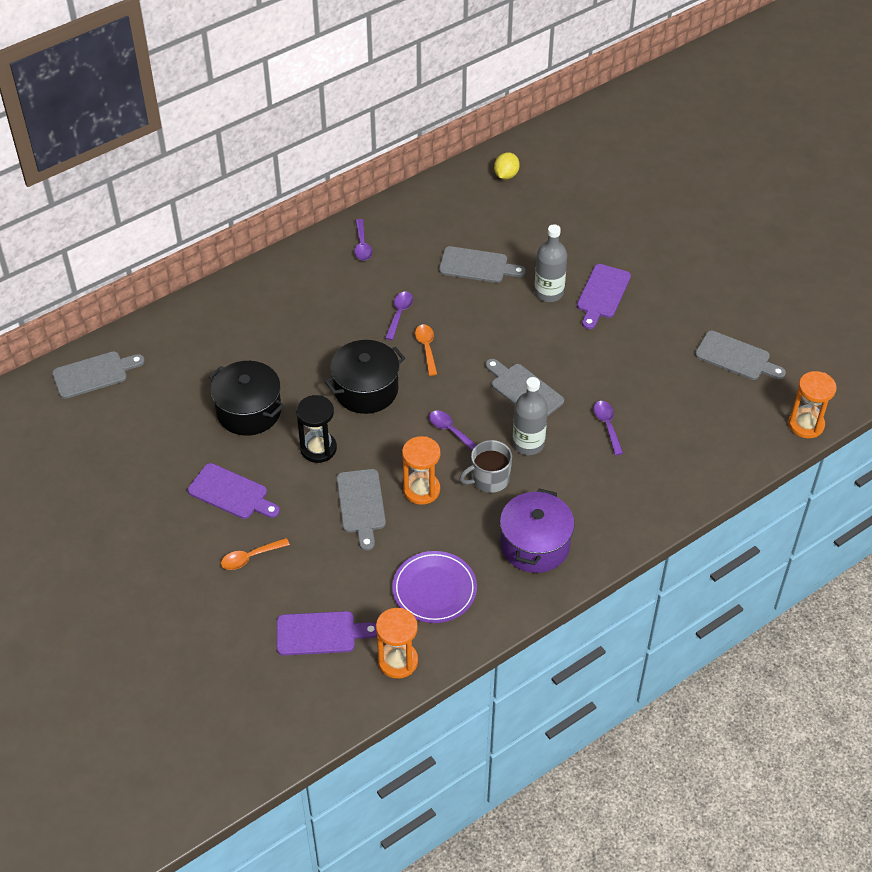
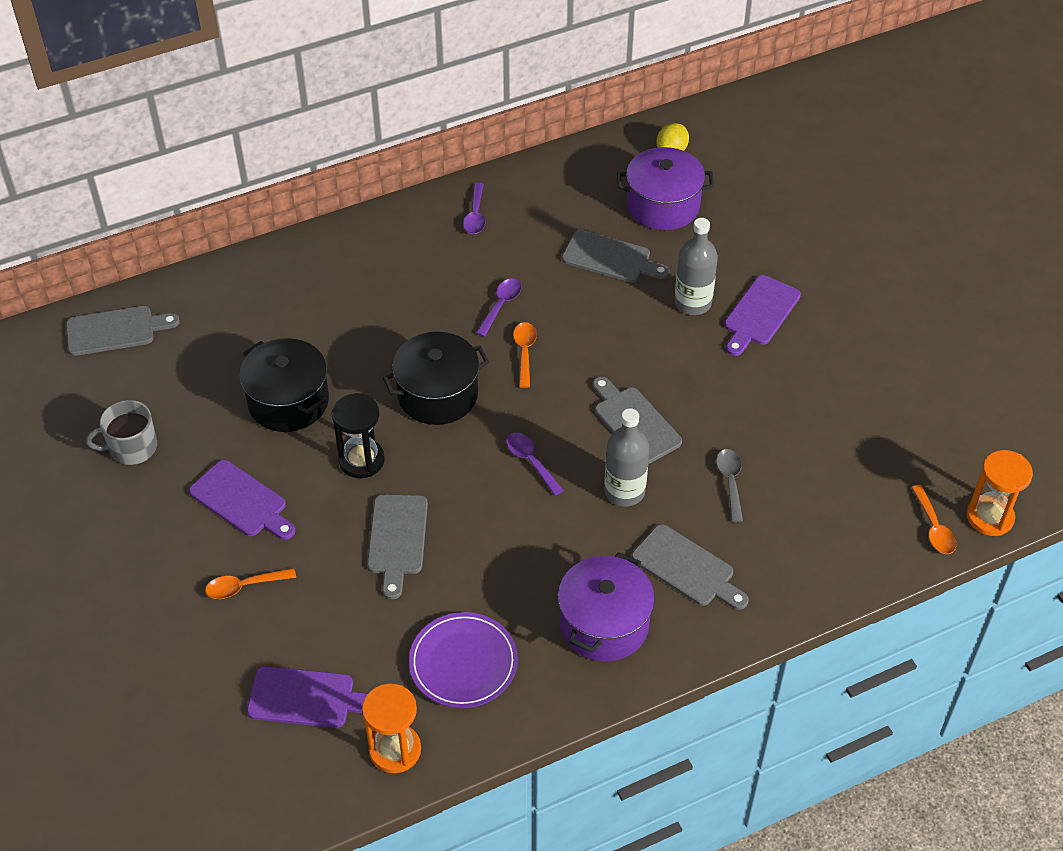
camera: 10 degrees right, 0 degrees up
orange hourglass [402,436,440,505] -> none
grey mug [459,440,512,493] -> grey mug moved to [86,400,157,465]
purple spoon [593,401,623,455] -> grey spoon [716,449,743,522]
grey cutting board [695,331,786,380] -> grey cutting board moved to [632,524,748,610]
none -> purple pot [617,147,714,230]
none -> orange spoon [911,485,956,554]

